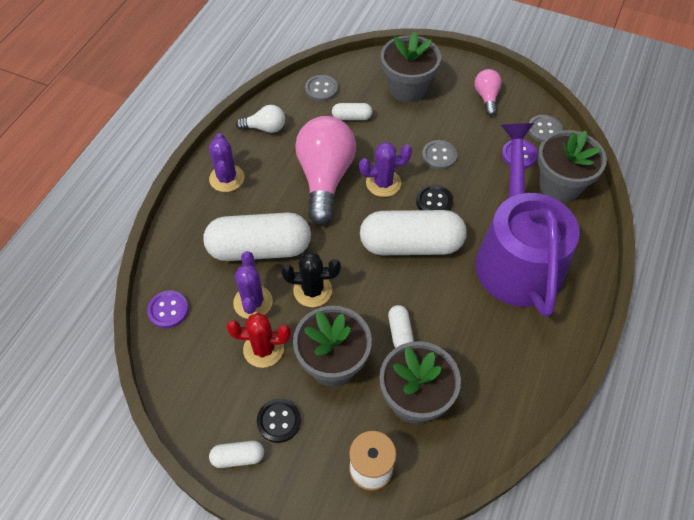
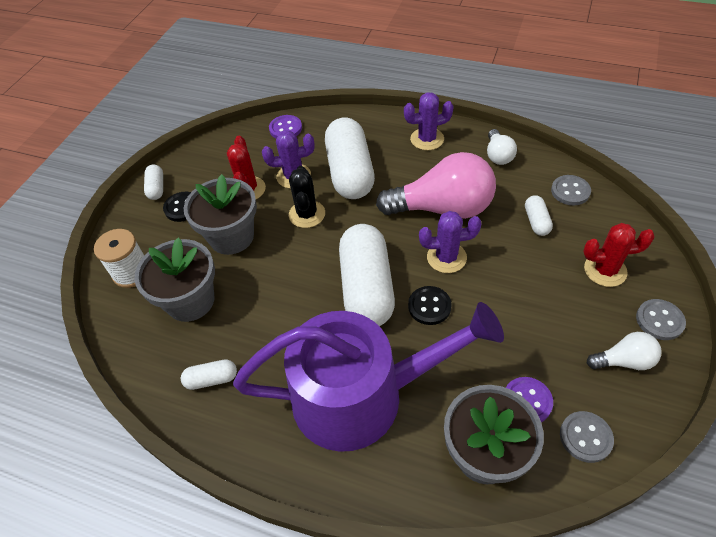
camera: 90 degrees right, 5 degrees down
purple cactus [359,142,412,197] -> purple cactus turned 75 degrees counterclockwise [419,211,482,273]
grey flower pot [381,31,441,102] -> red cactus [583,223,655,287]
white capsule [388,305,414,348] -> white capsule moved to [181,359,237,390]
grey button [422,140,457,170] -> grey button moved to [636,299,686,340]
pink light bulb [474,69,502,116] -> white light bulb [587,332,661,370]

